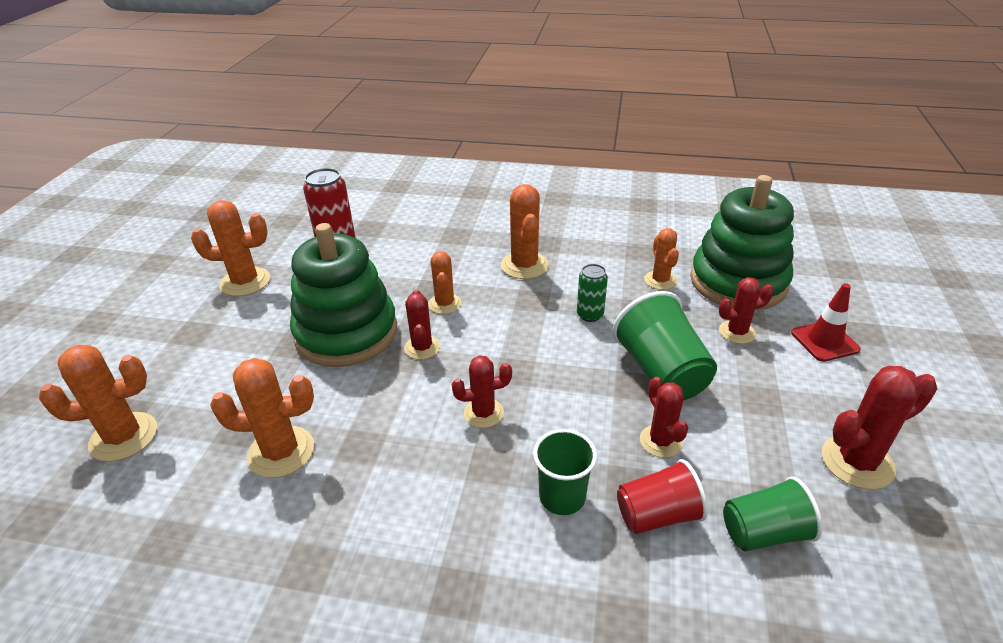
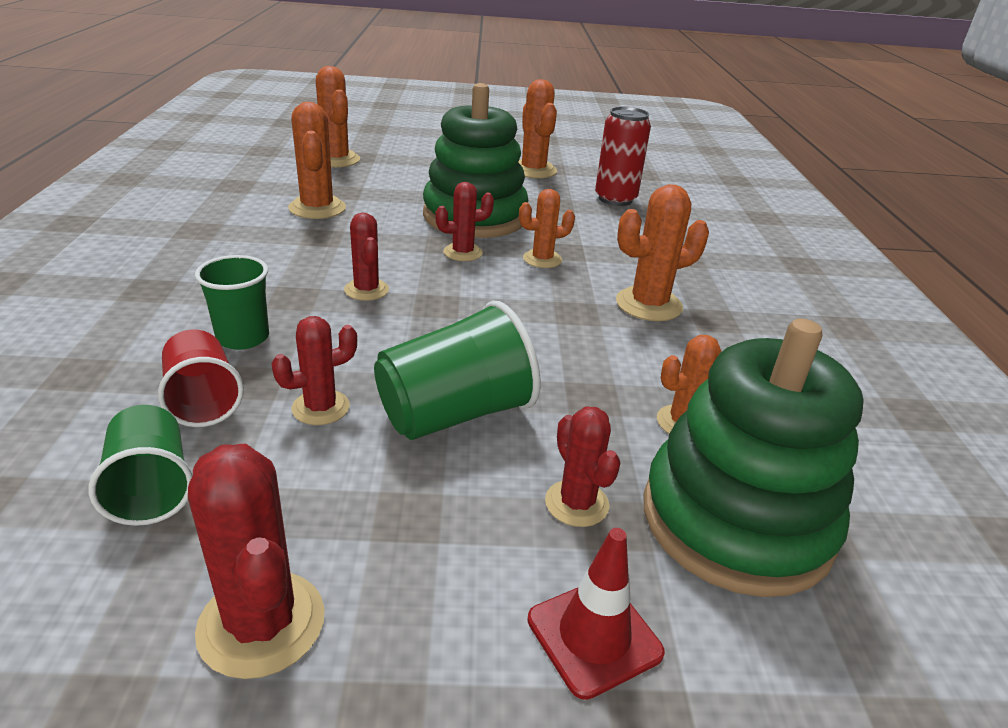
camera: 75 degrees right, 5 degrees down
green can [577,264,608,322] -> none

